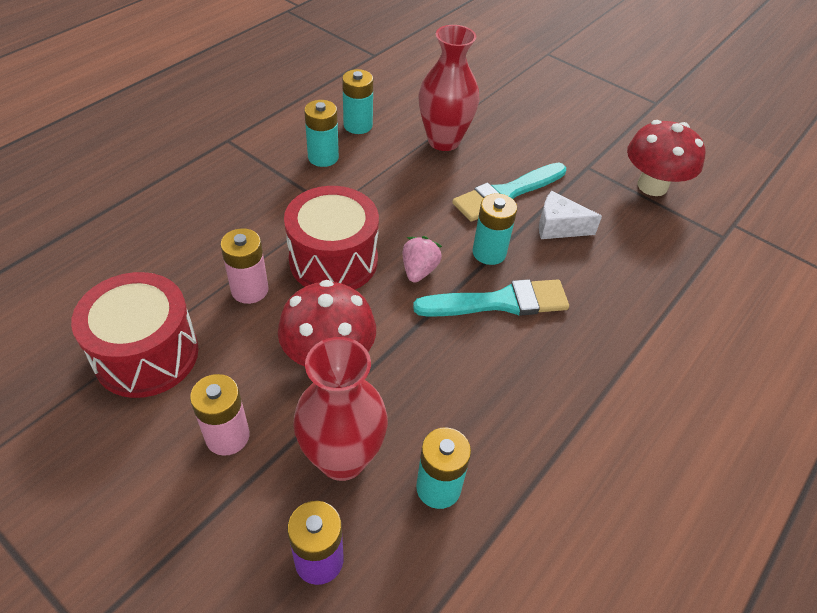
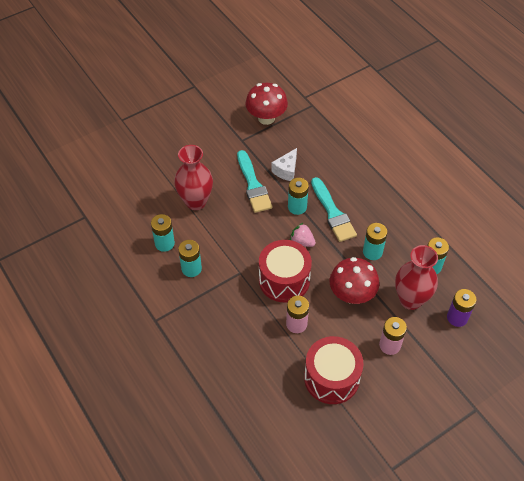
camera: 70 degrees left, 5 degrees up
turquoise brush [413,279,569,317] -> turquoise brush turned 150 degrees clockwise [311,177,357,242]
none -> turquoise battery [363,223,387,260]

